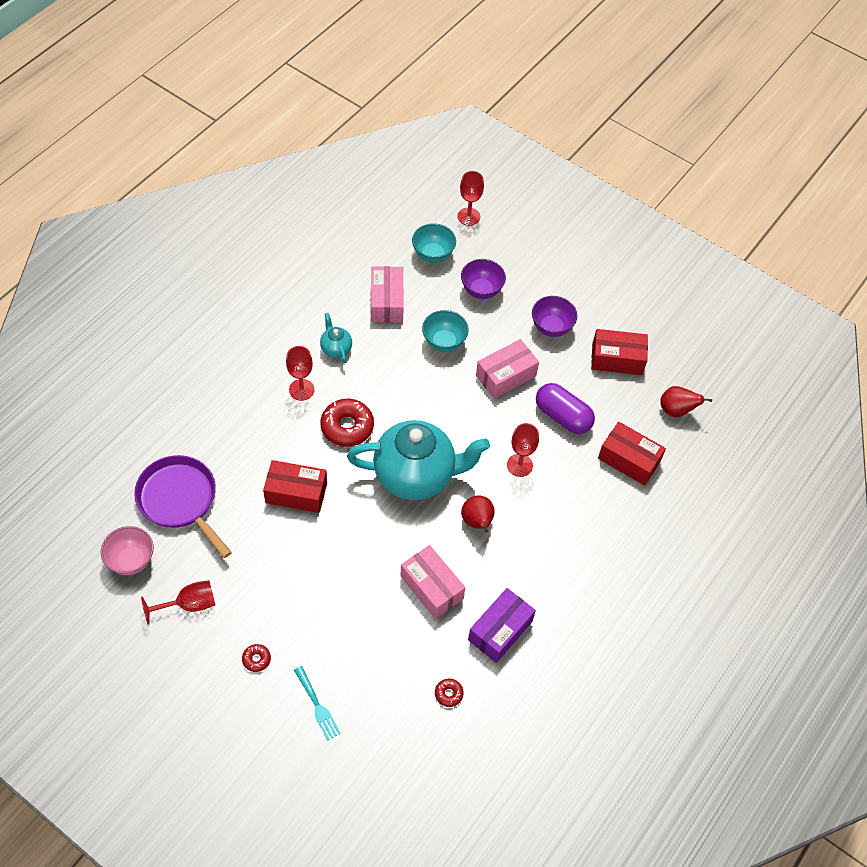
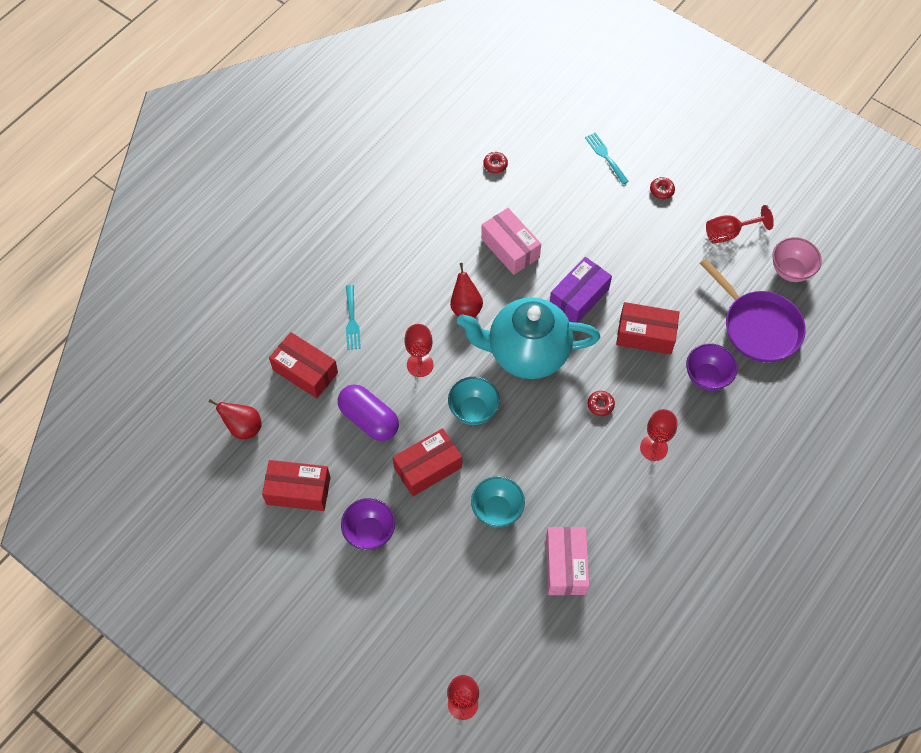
camera: 175 degrees left, 5 degrees up
turquoise teapot [320,313,352,363] -> none
red donut [320,399,374,447] -> red donut [587,391,615,416], size x0.48
turquoise bowl [412,223,456,263] -> turquoise bowl moved to [448,377,500,425]
purple bowl [461,259,506,299] -> purple bowl moved to [686,343,737,391]
purple box [468,588,536,663] -> purple box moved to [550,257,612,323]
pink box [476,339,539,399] -> red box [393,428,462,496]
none -> turquoise fork [346,285,361,350]

